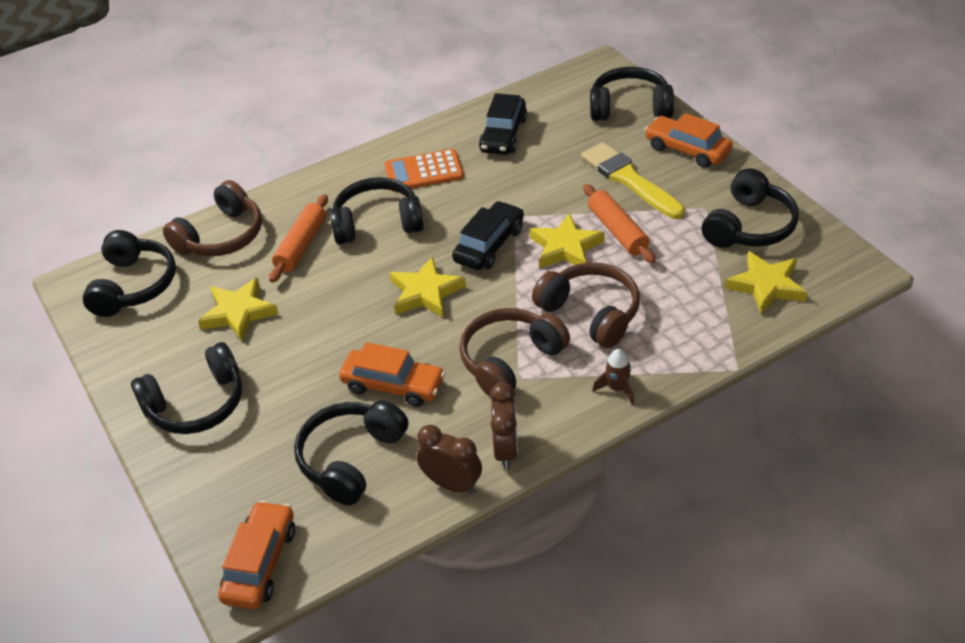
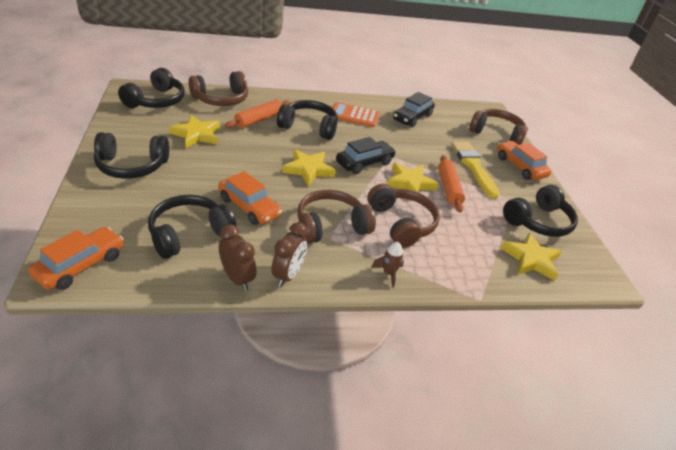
camera: 15 degrees right, 5 degrees down
black headphones [590,67,674,121] -> brown headphones [469,109,528,145]

